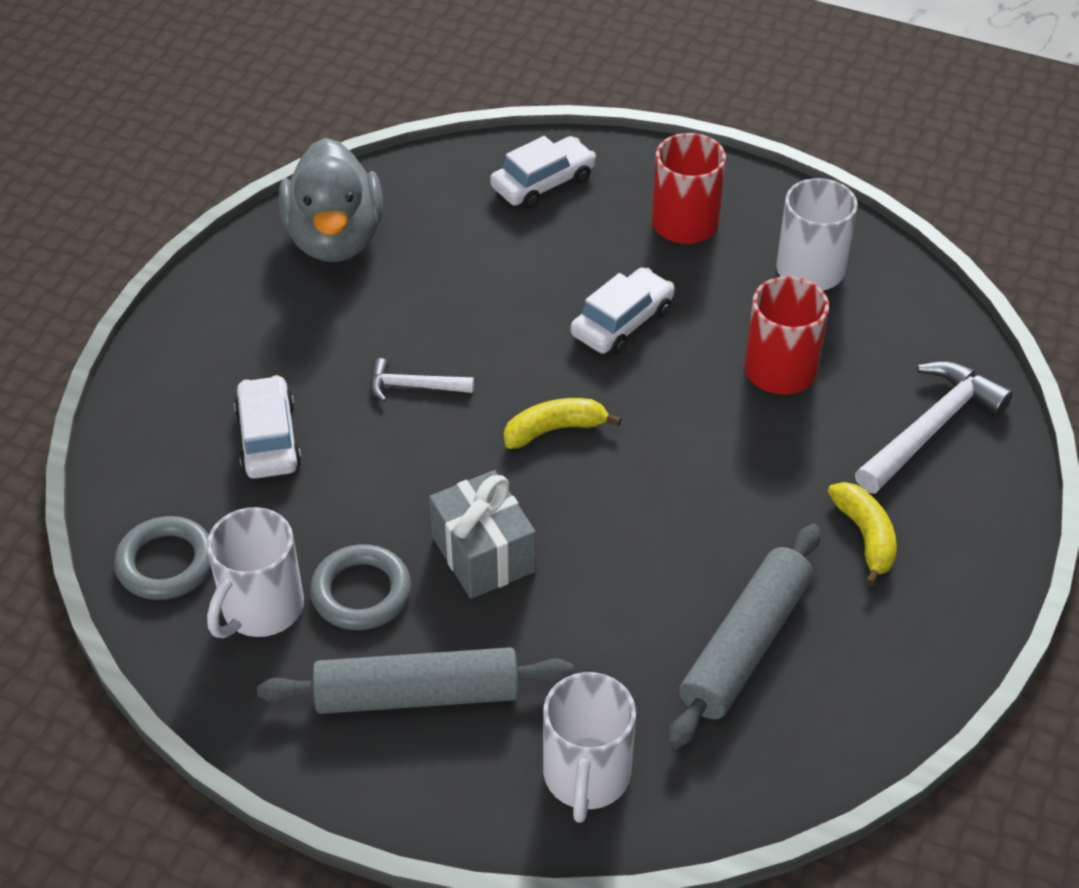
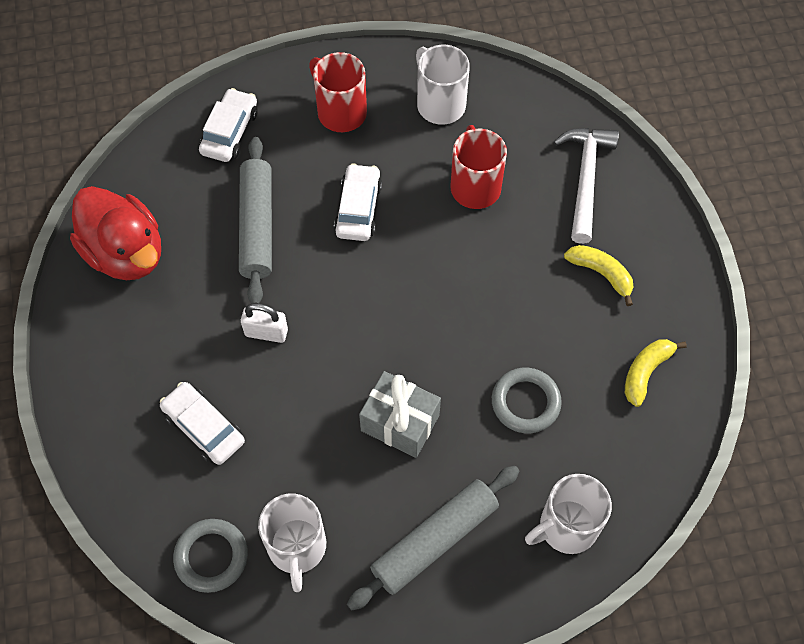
camera: 35 degrees left, 15 degrees up
grey duck [279,138,383,262] -> red duck [70,186,161,280]
grey ring [310,544,411,630] -> grey ring moved to [492,368,562,433]
white hammer [370,358,474,402] -> white padlock [241,303,288,343]
yellow banana [504,398,621,449] -> yellow banana moved to [625,339,687,407]
white mug [543,672,636,823] -> white mug turned 90 degrees clockwise [525,474,612,554]
grey rolling pin [668,524,821,749] -> grey rolling pin moved to [239,137,272,304]

